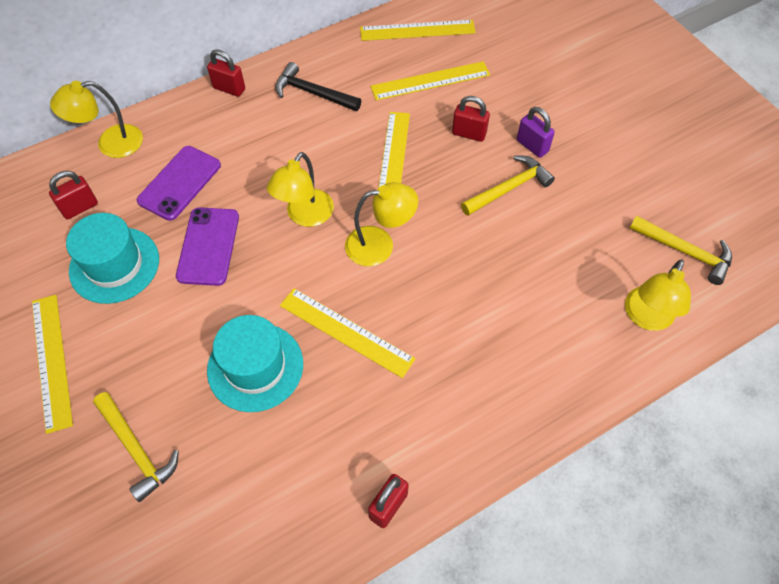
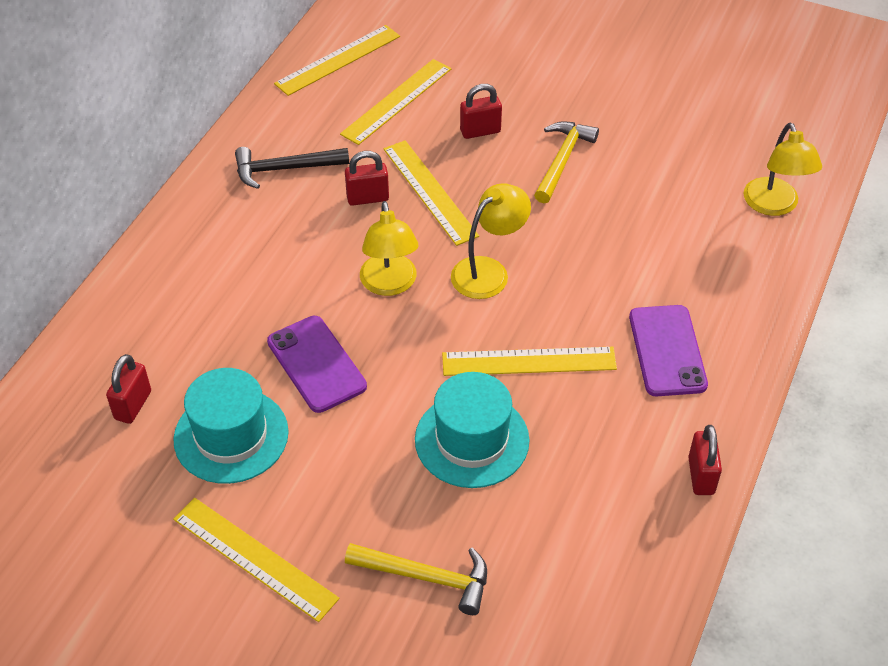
camera: 35 degrees left, 10 degrees down
yellow lamp [50,81,143,158] -> none
purple phone [137,146,221,221] -> purple phone moved to [629,305,708,396]
red padlock [207,49,245,97] -> red padlock moved to [345,151,389,206]
purple padlock [517,107,555,158] -> none
yellow hammer [629,216,732,285] -> none

